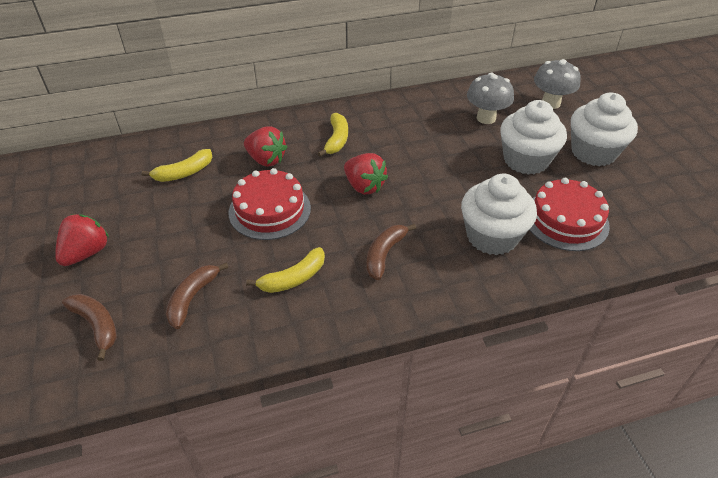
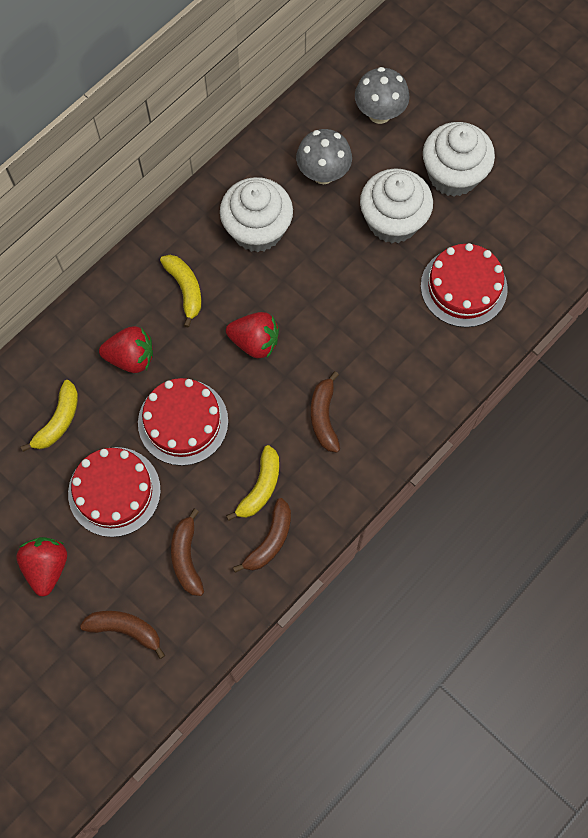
camera: 30 degrees left, 25 degrees up
white cupcake [461,174,537,255] -> white cupcake moved to [220,177,293,252]
none -> red cake [68,447,161,537]
none -> brown banana [233,498,291,573]

